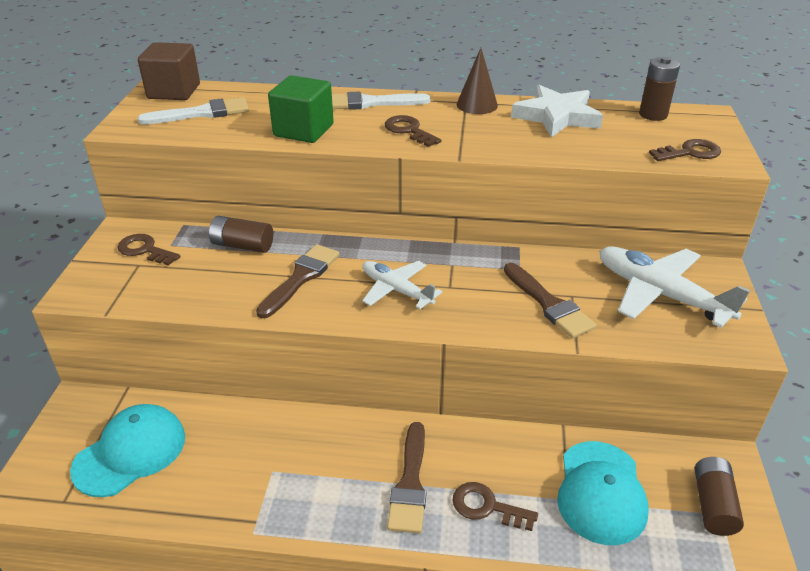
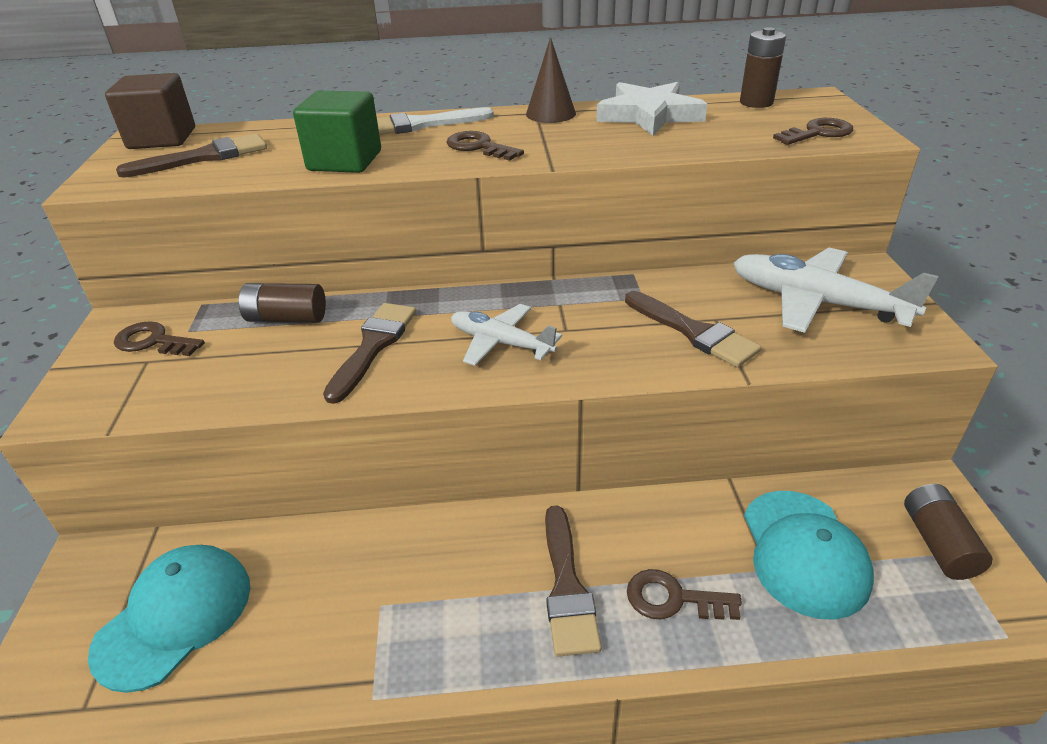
camera: 10 degrees left, 0 degrees up
white brush [137,97,249,124] -> brown brush [116,133,267,178]

